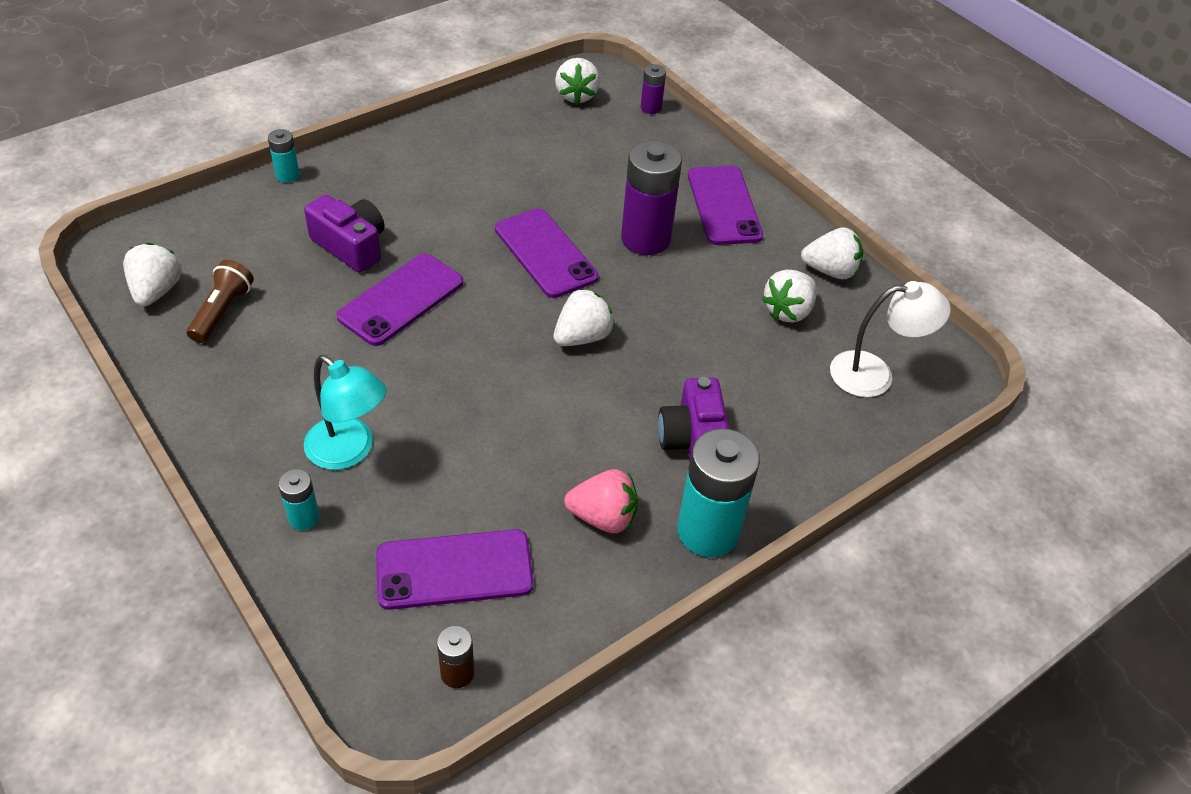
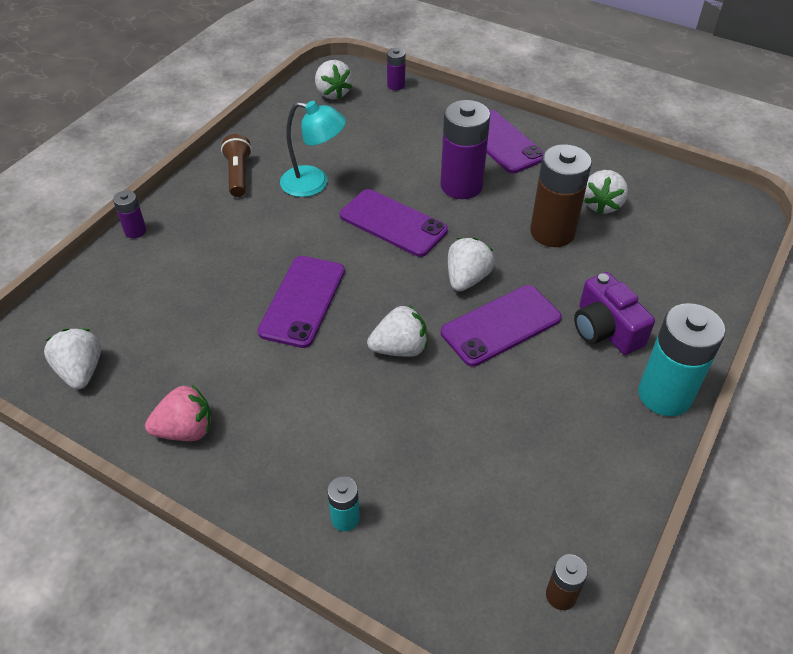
camera: 20 degrees left, 0 degrees up
brown flashlight [187,260,254,343] -> brown flashlight moved to [221,134,252,197]
turquoise battery [268,129,300,183] -> purple battery [113,190,146,238]
purple camera [304,195,384,272] -> none
turquoise lamp [304,355,387,470] -> turquoise lamp moved to [280,101,346,197]
purple phone [376,529,533,610] -> purple phone moved to [441,285,562,367]
pink strawberry [564,469,638,533] -> pink strawberry moved to [145,384,212,441]
white strawberry [801,227,863,279] -> white strawberry moved to [367,305,427,357]
white lamp [830,281,951,397] -> none
none -> brown battery [530,144,592,247]

